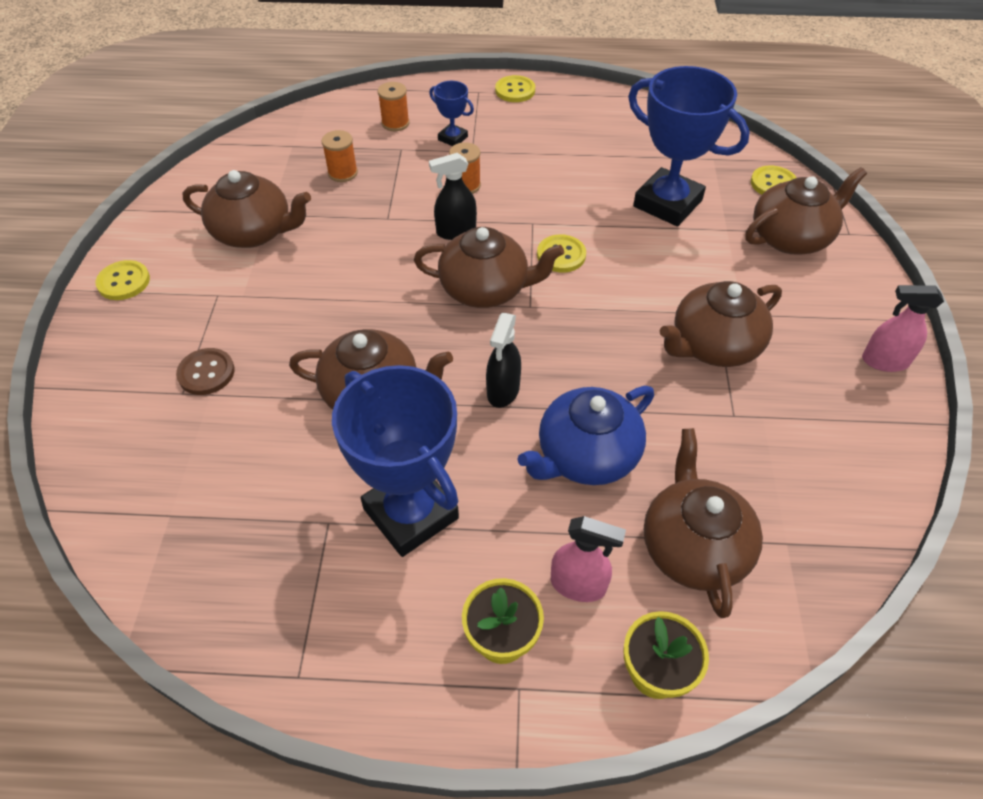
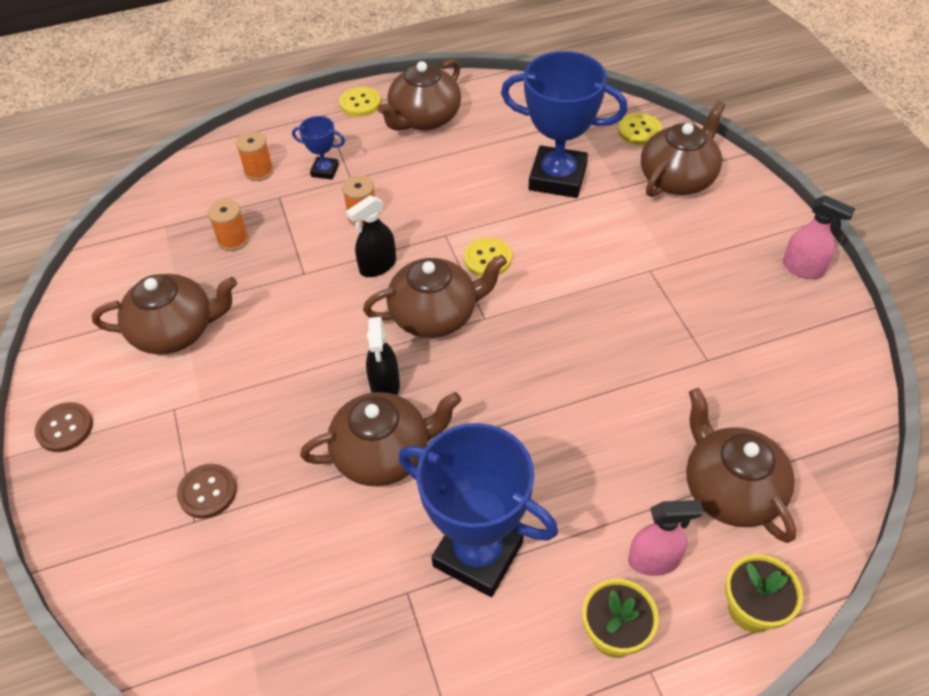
camera: 20 degrees left, 0 degrees up
yellow button [95,260,150,300] -> brown button [35,402,93,452]
black spray bottle [486,313,521,408] -> black spray bottle moved to [366,317,400,395]
blue teapot [518,386,654,485] -> none
brown teapot [660,281,782,367] -> brown teapot moved to [377,59,461,130]
pink spray bottle [862,285,944,372] -> pink spray bottle turned 135 degrees counterclockwise [783,196,856,279]

